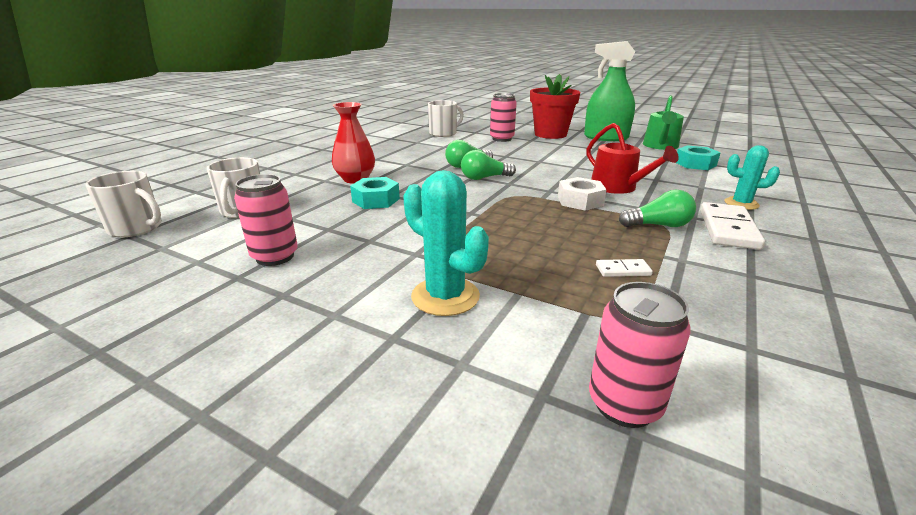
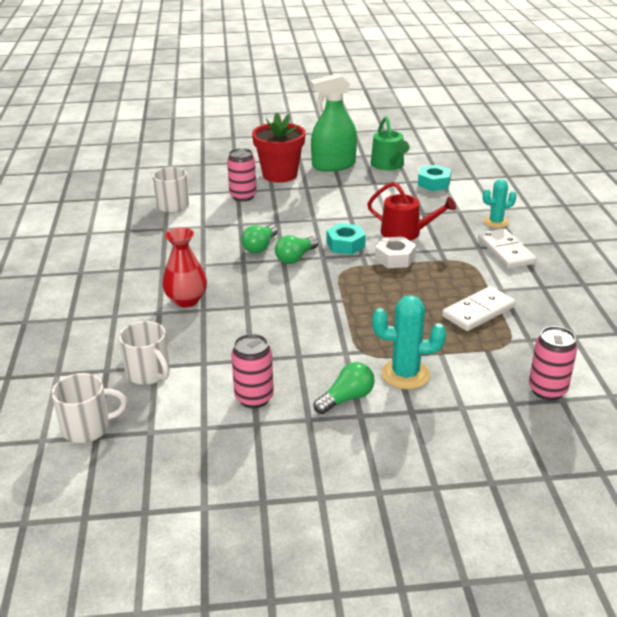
camera: 35 degrees left, 5 degrees up
turquoise nut [350,177,400,209] -> turquoise nut moved to [326,223,366,255]
white domino [596,259,653,277] -> white domino [442,286,516,331], size x2.04
green light bulb [619,190,696,227] -> green light bulb moved to [314,362,375,414]

